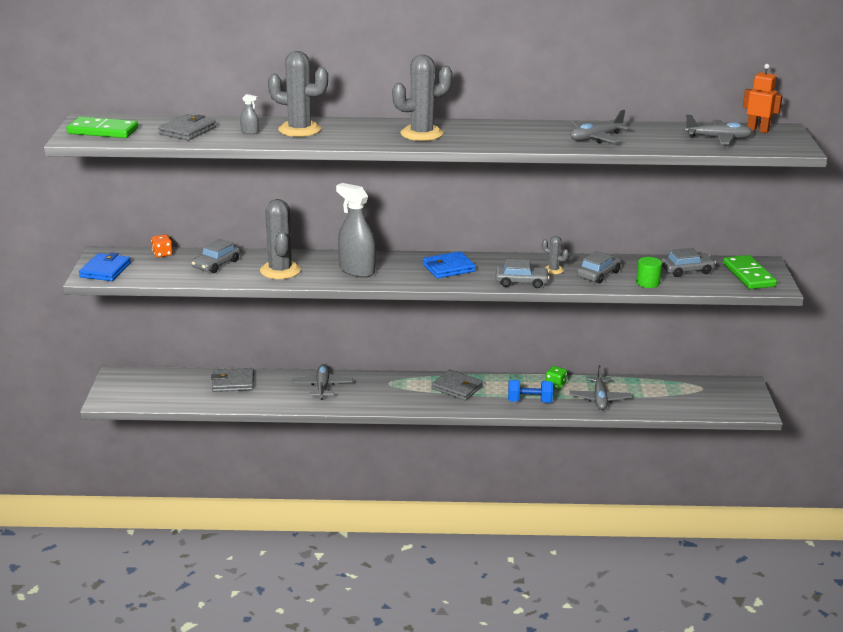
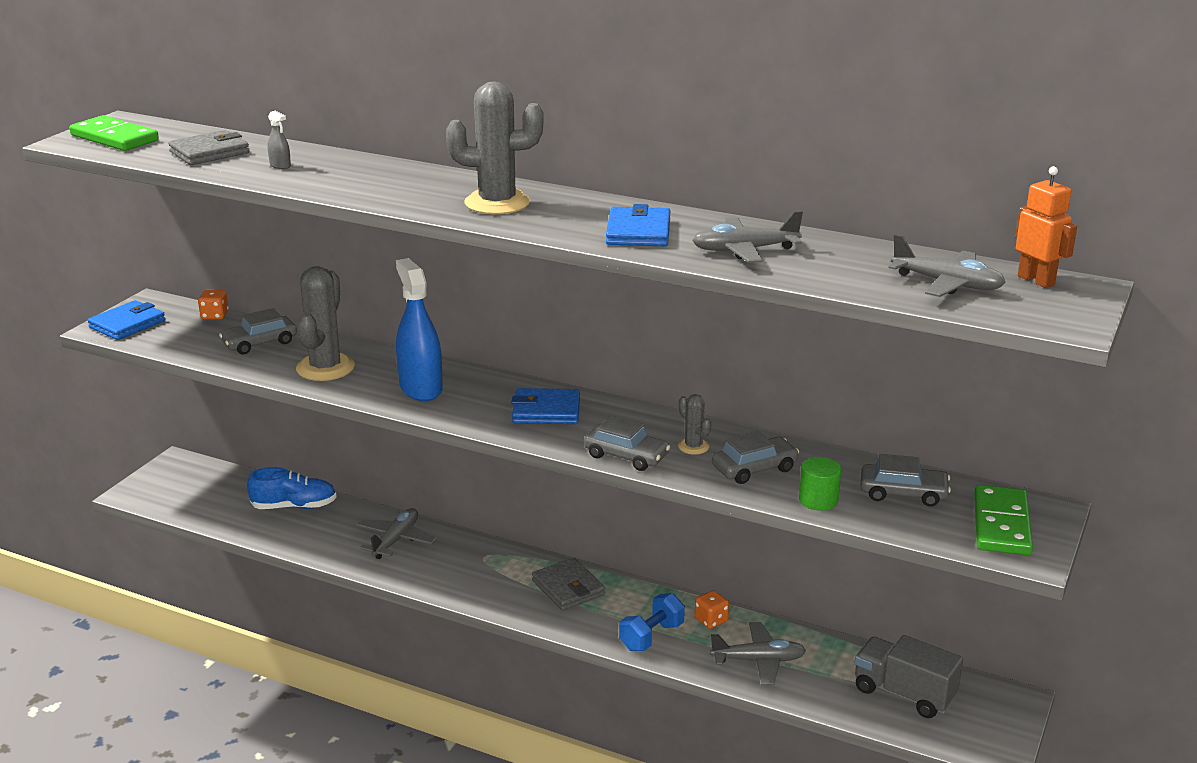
camera: 25 degrees right, 0 degrees up
grey wallet [211,368,254,392] -> blue shoe [247,467,337,509]
grey cactus [268,51,328,137] -> none
grey spray bottle [336,183,376,278] -> blue spray bottle [396,258,443,401]
blue dumbbell [508,380,553,403] -> blue dumbbell turned 75 degrees counterclockwise [619,593,685,651]
green dice [546,366,567,389] -> orange dice [695,590,729,629]
grey plane [570,365,632,410] -> grey plane turned 120 degrees counterclockwise [710,622,806,685]
none -> blue wallet [606,204,670,246]
none -> grey truck [855,635,963,718]

